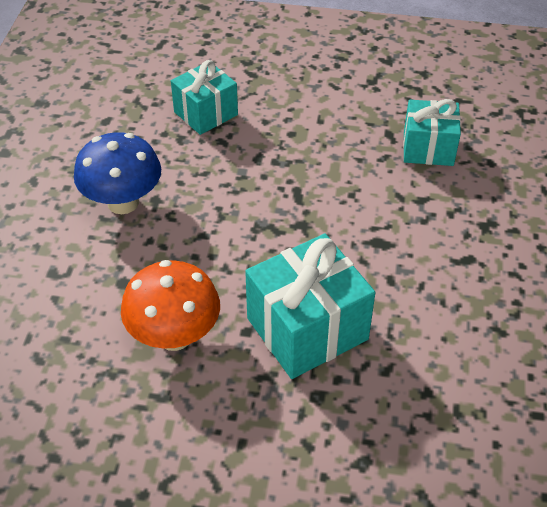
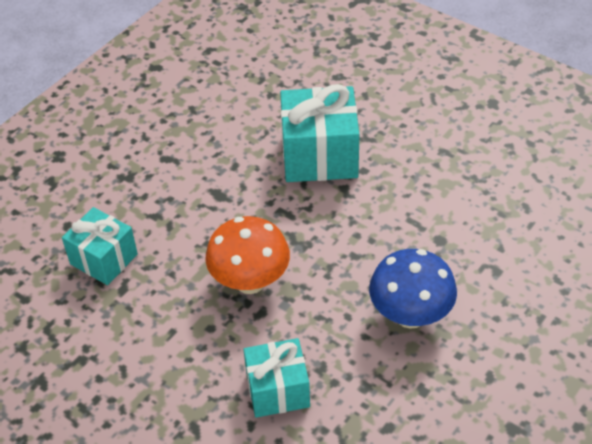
camera: 150 degrees left, 0 degrees up
orange mushroom [121,260,220,351] -> orange mushroom moved to [205,216,290,294]

